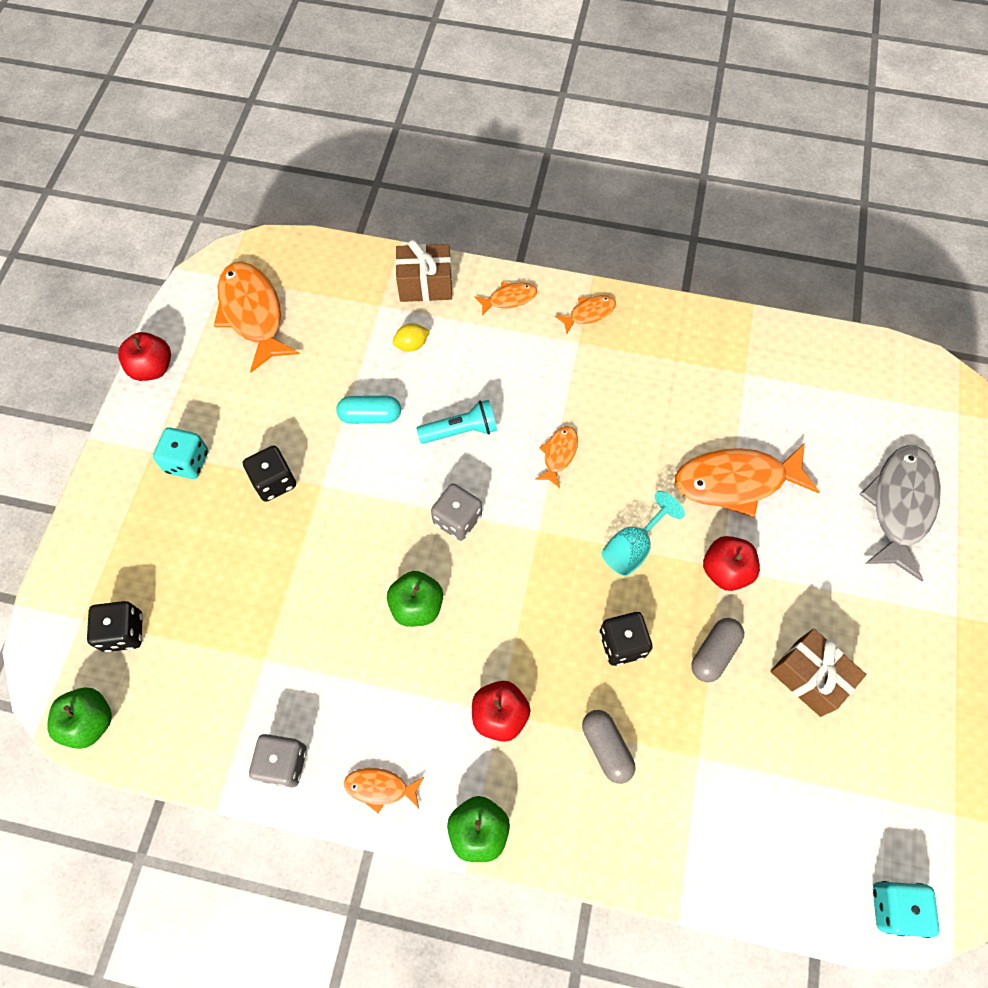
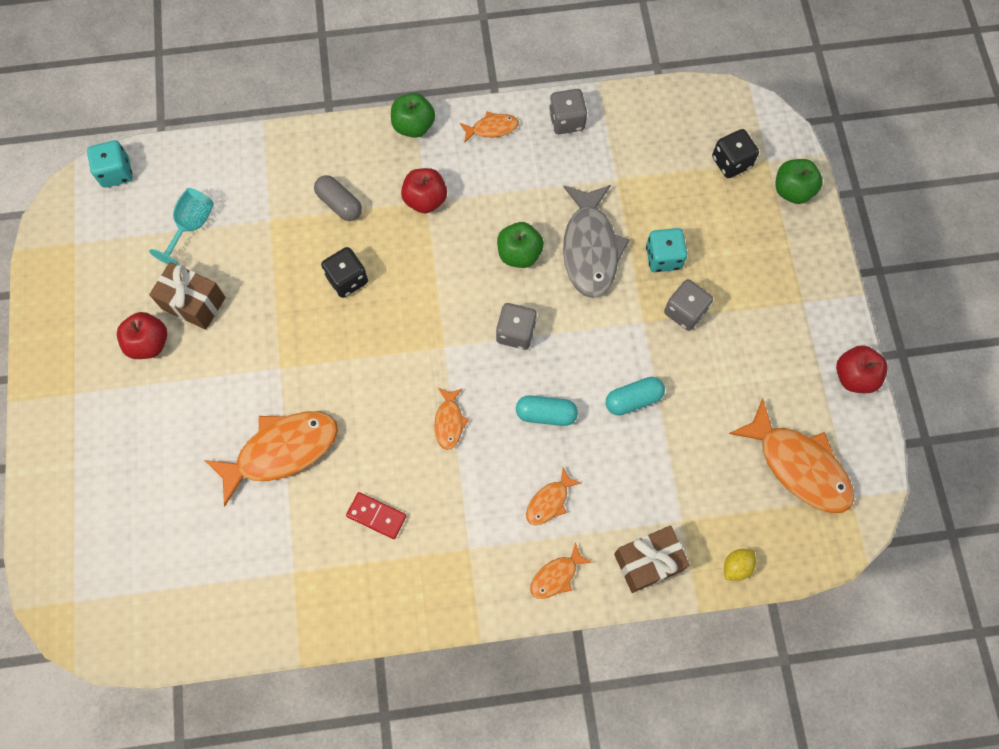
camera: 160 degrees right, 5 degrees up
green apple [47,687,112,749] -> green apple moved to [776,159,823,204]
turquoise dice [153,427,208,479] -> turquoise dice moved to [646,228,687,272]
black dice [243,445,296,502] -> grey dice [664,279,713,331]
yellow lemon [393,323,429,351] -> yellow lemon moved to [724,549,756,581]
turquoise flashlight [417,400,497,444] -> turquoise capsule [516,395,578,426]
orange fish [555,295,616,334] -> orange fish moved to [526,468,582,525]
turquoise goblet [601,491,685,576] -> turquoise goblet moved to [149,188,214,265]
grey capsule [691,618,744,683] -> none
red apple [703,536,760,591] -> red apple moved to [117,312,167,359]
grey fish [859,445,941,581] -> grey fish moved to [563,185,629,298]
none -> red domino [346,492,407,539]

